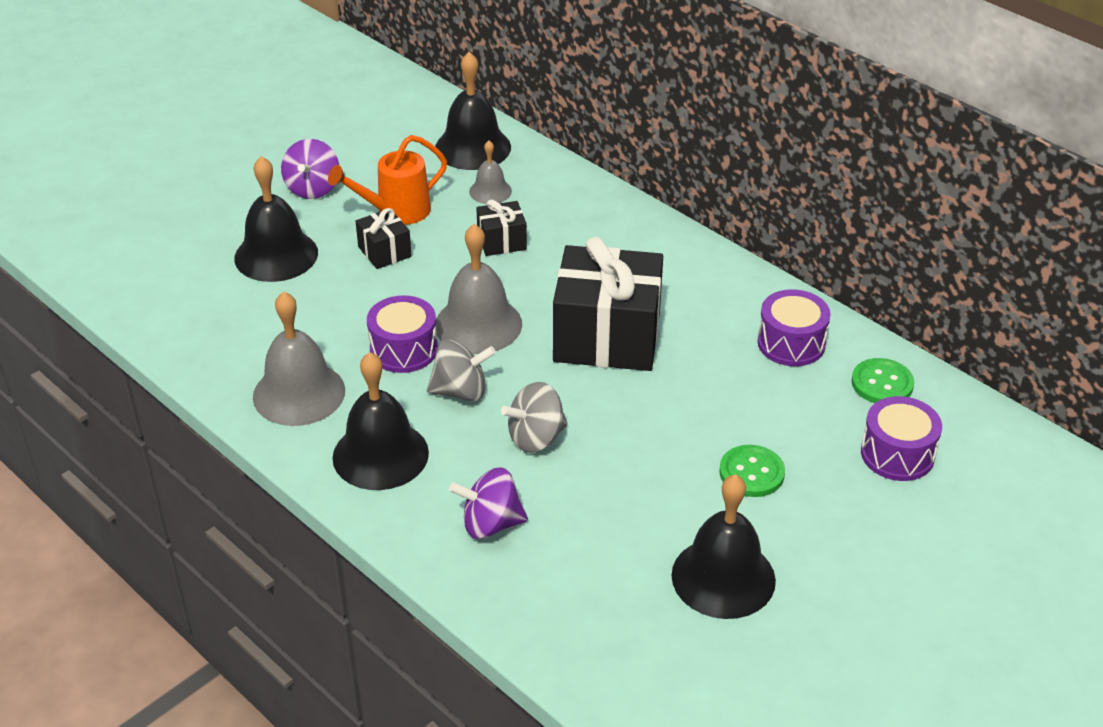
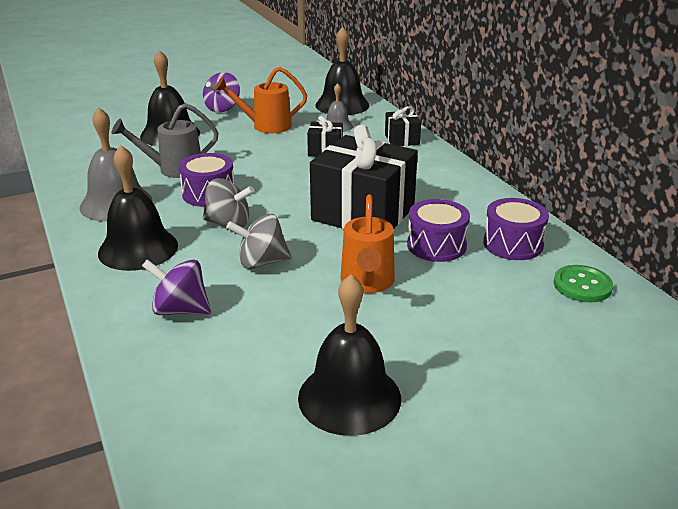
camera: 20 degrees right, 10 degrees down
black gift [356,208,412,269] -> black gift moved to [385,106,421,146]
grey bell [435,224,522,354] -> none
green button [719,445,785,497] -> none
purple drum [861,396,942,481] -> purple drum moved to [407,199,470,262]
none -> grey watering can [111,103,219,178]
none -> orange watering can [341,194,395,293]

